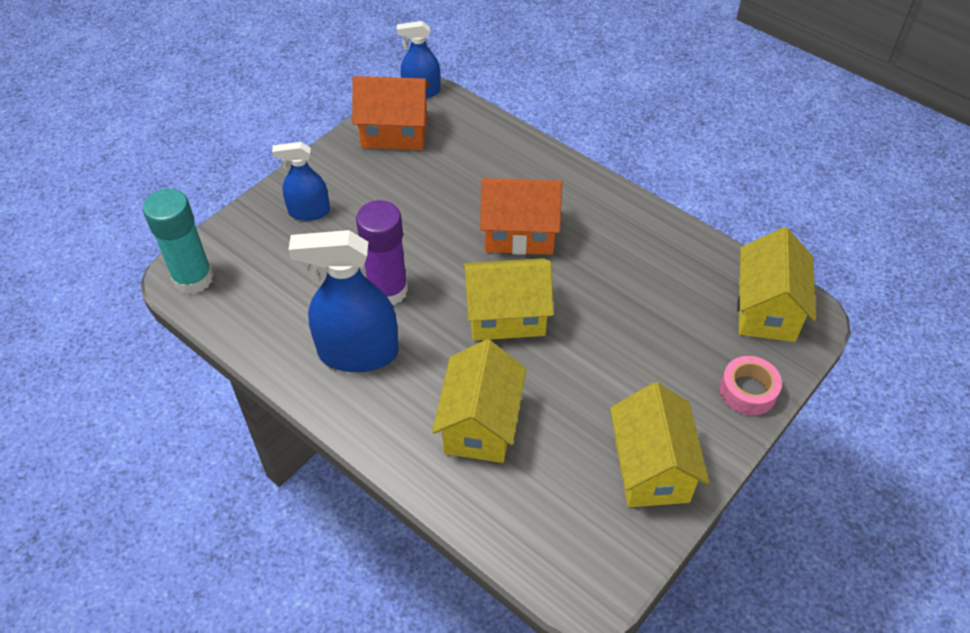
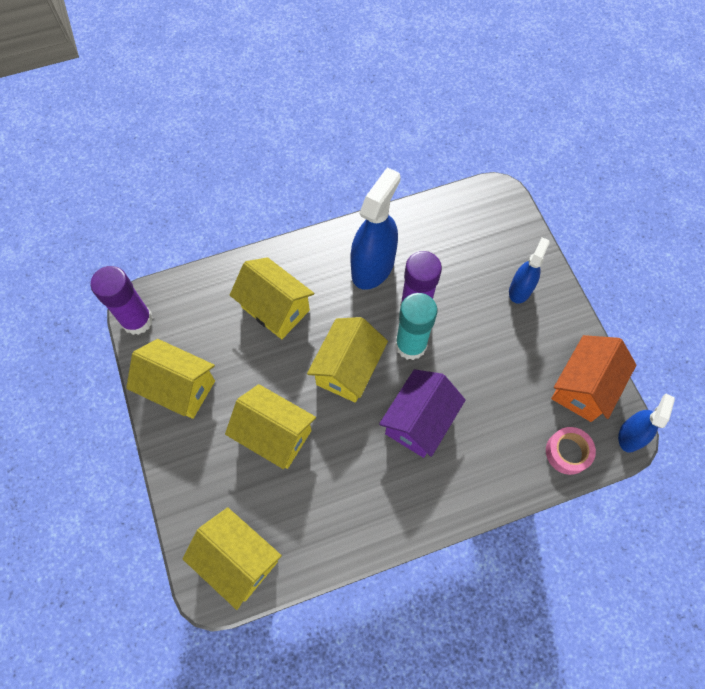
camera: 120 degrees right, 15 degrees up
turquoise glue stick [143,189,214,294] -> turquoise glue stick moved to [395,293,437,360]
orange house [480,178,562,255] -> purple house [379,369,466,458]
pink tape [720,356,782,416] -> pink tape moved to [546,427,596,475]
none -> purple glue stick [90,266,153,335]
none -> yellow house [225,384,316,469]

